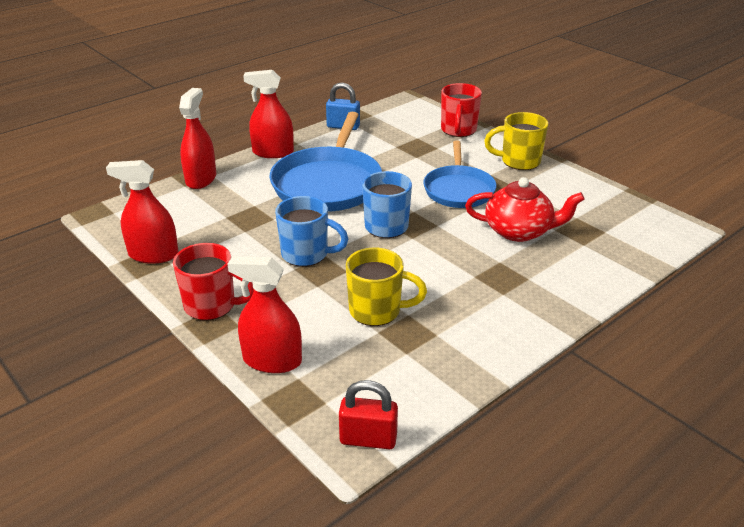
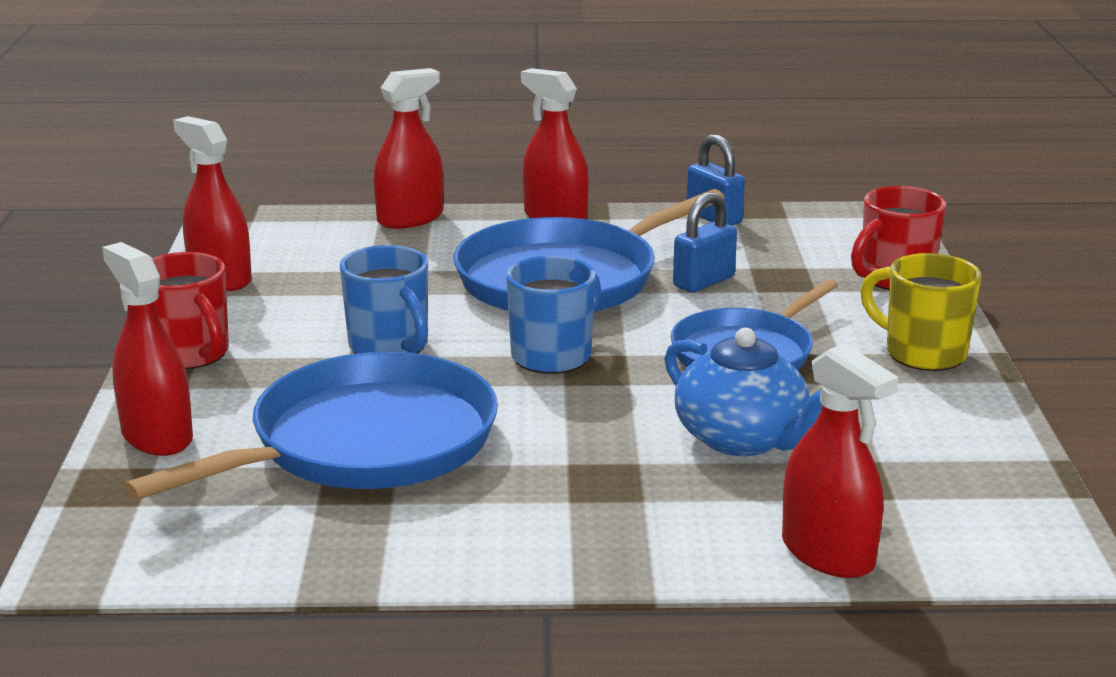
camera: 40 degrees right, 10 degrees down
red padlock [339,380,398,449] -> none
yellow mug [346,248,427,326] -> blue pan [123,352,498,500]
red teapot [465,177,585,242] -> blue teapot [664,328,822,456]
none -> blue padlock [673,192,737,293]
none -> red spray bottle [782,343,899,578]

